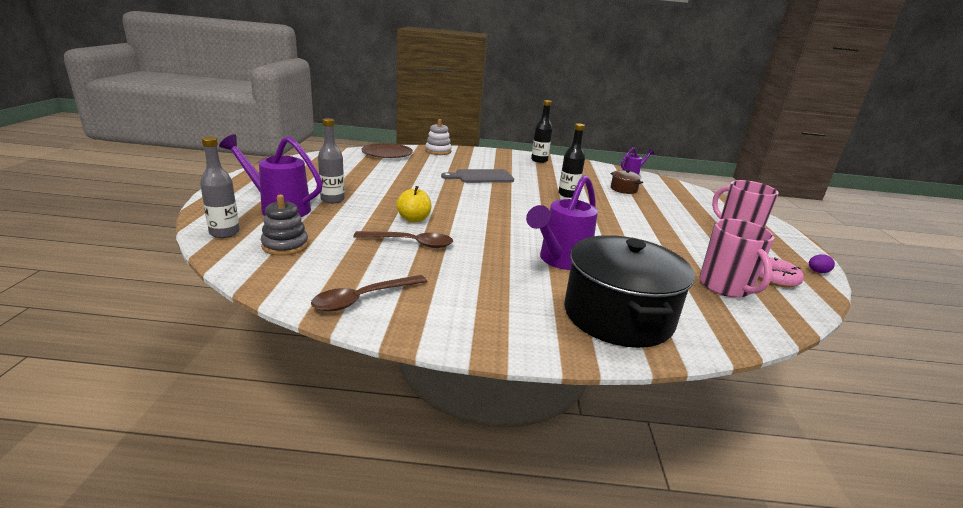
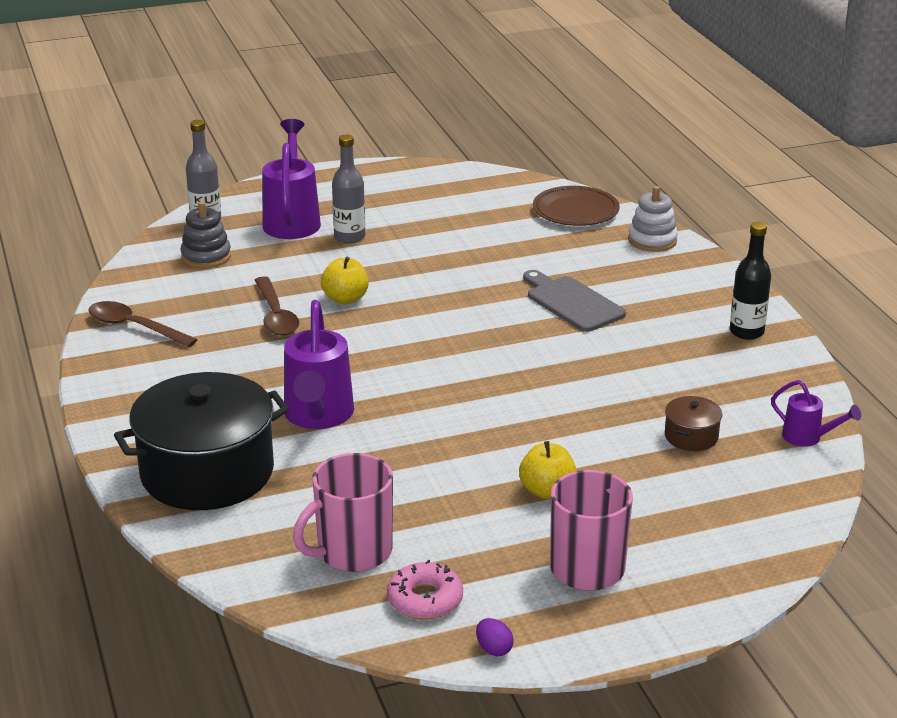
camera: 70 degrees right, 5 degrees up
purple watering can [526,175,598,270] -> purple watering can turned 105 degrees counterclockwise [284,300,354,429]
black bottle [558,123,585,198] -> none
none -> yellow apple [519,441,576,499]

